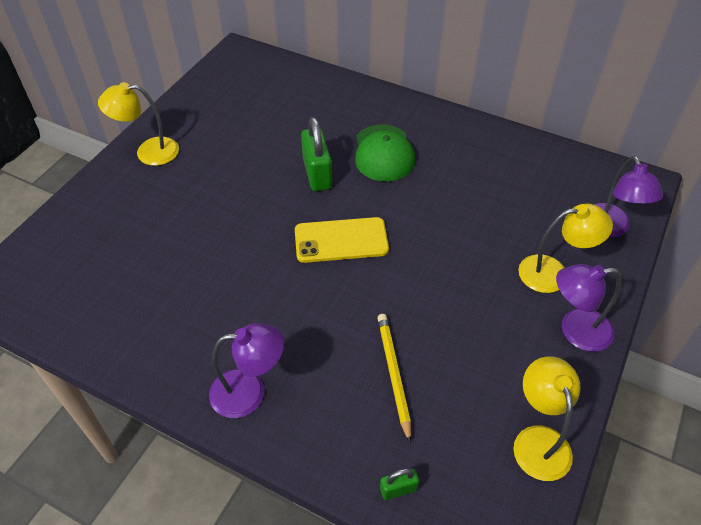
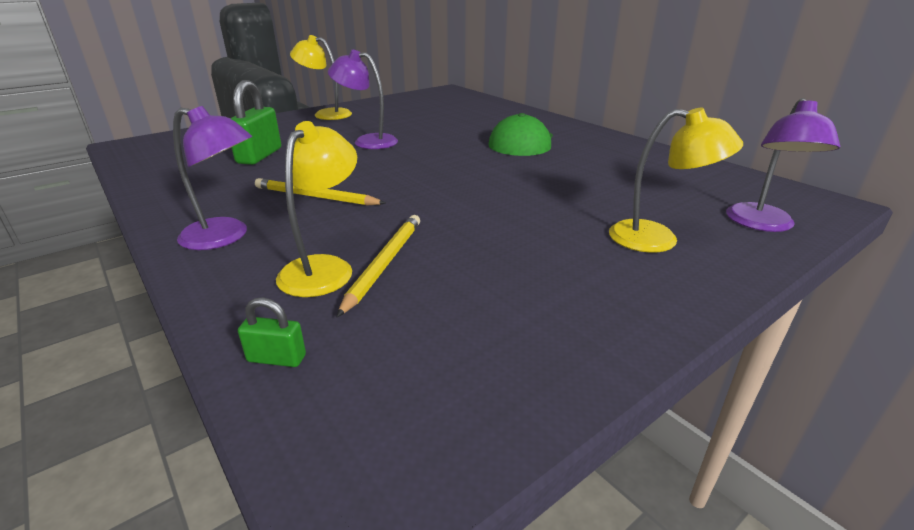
camera: 25 degrees right, 20 degrees down
yellow phone [295,217,389,263] -> none
green padlock [301,117,332,191] -> green padlock moved to [230,80,281,165]
yellow lamp [513,356,581,481] -> yellow lamp moved to [276,121,357,297]
purple lamp [556,264,621,352] -> purple lamp moved to [328,50,398,149]
none -> yellow pencil [255,178,386,206]

